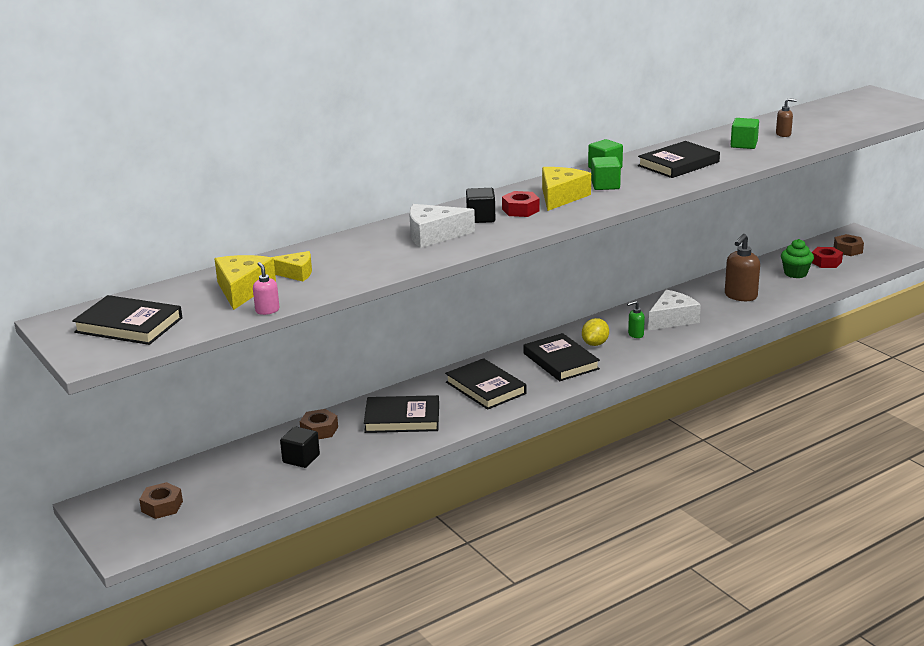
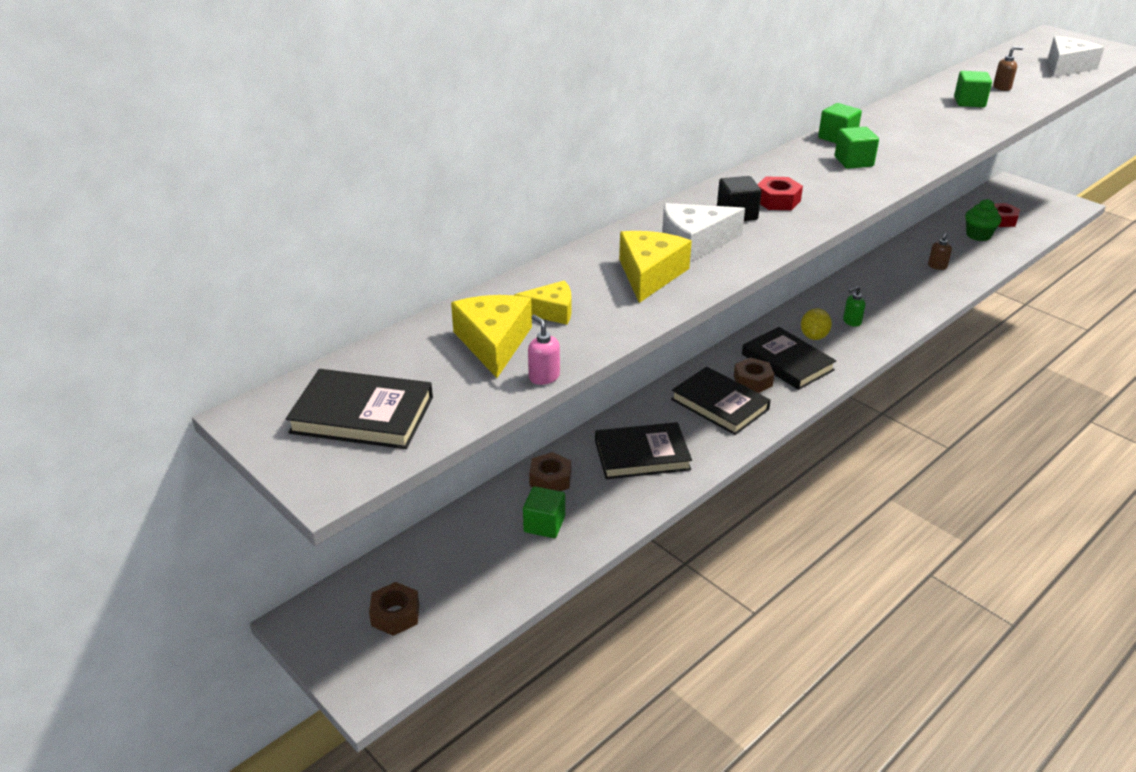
camera: 10 degrees left, 10 degrees up
black cube [280,426,320,468] -> green cube [523,486,565,538]
yellow cheese [542,167,591,211] -> yellow cheese moved to [619,231,692,303]
black book [638,141,720,178] -> none
white cheese [648,290,701,330] -> white cheese moved to [1048,36,1104,77]
brown soap dispenser [725,234,760,301] -> brown soap dispenser [928,233,952,270], size x0.52
brown nut [834,234,864,256] -> brown nut moved to [734,358,774,393]

